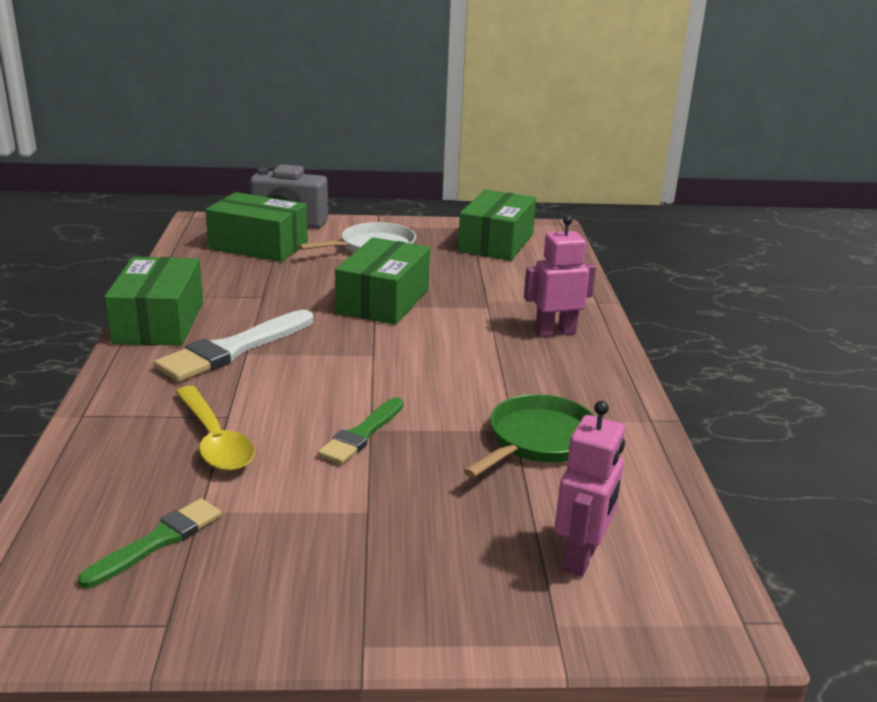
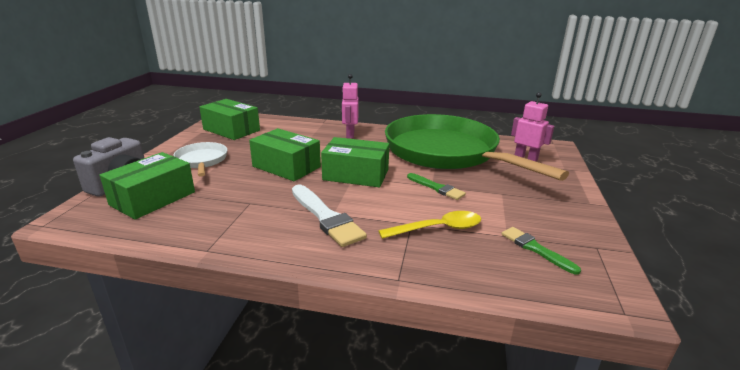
camera: 75 degrees left, 0 degrees up
green box [104,257,203,346] -> green box moved to [321,137,389,187]
green pan [464,394,595,478] -> green pan [385,114,569,181], size x2.36

